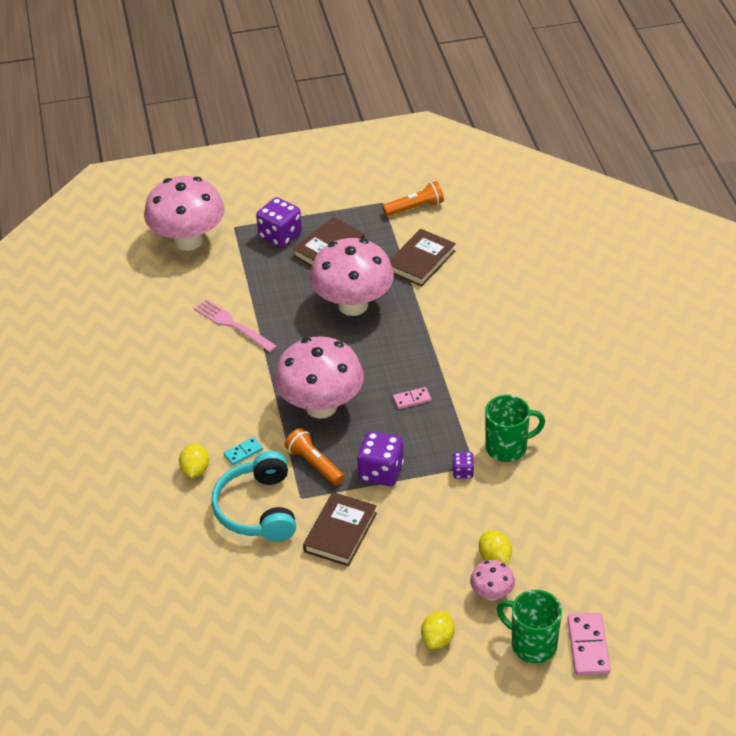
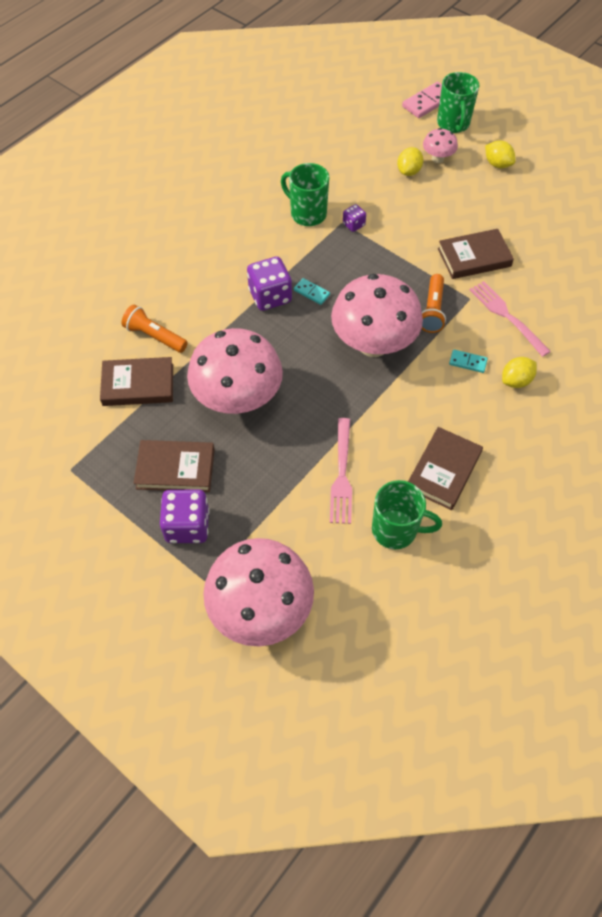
camera: 130 degrees left, 15 degrees up
turquoise headphones [211,451,296,542] -> pink fork [470,281,551,357]
purple dice [357,431,404,486] -> purple dice moved to [247,256,292,311]
orange flashlight [382,181,444,216] -> orange flashlight moved to [121,305,188,353]
pink domino [393,387,431,409] -> turquoise domino [294,278,330,305]
yellow lemon [421,611,455,649] -> yellow lemon turned 60 degrees clockwise [485,140,516,168]
none -> green mug [372,480,442,549]
none -> brown book [408,427,483,510]

